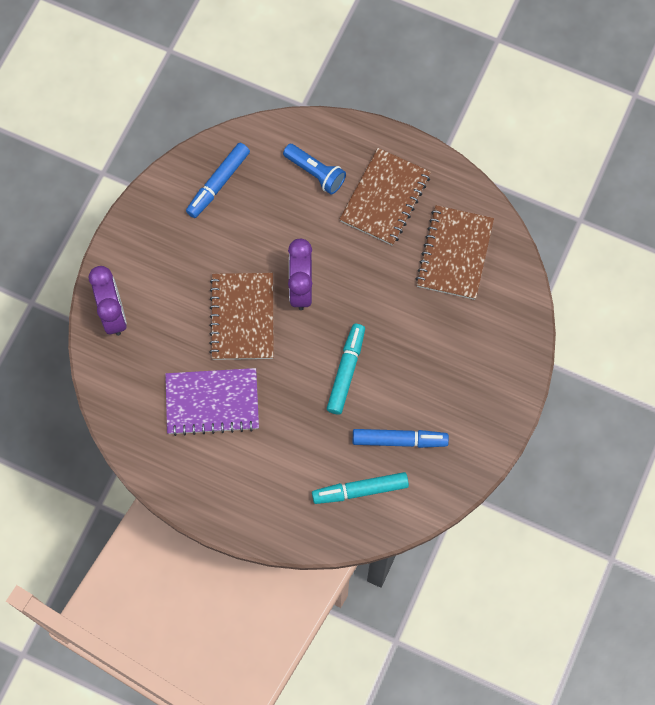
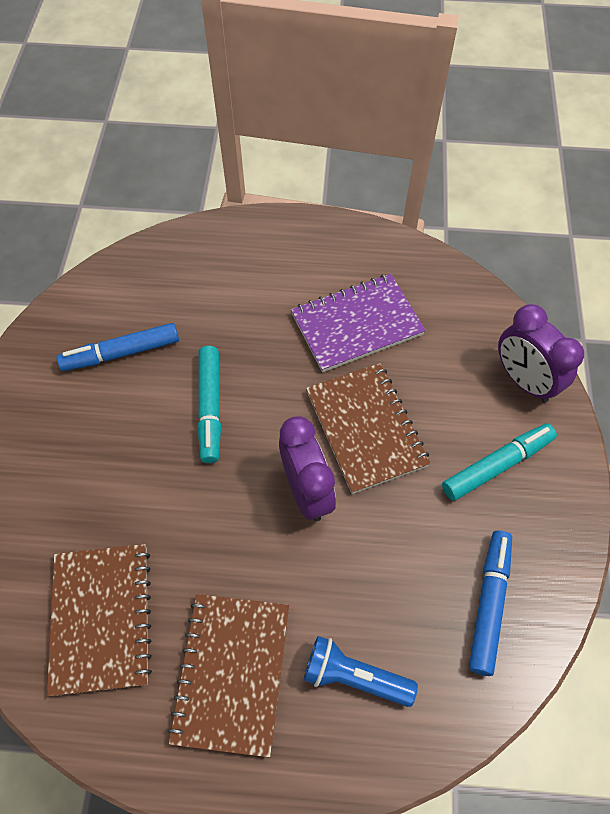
camera: 160 degrees right, 10 degrees down
turquoise marker [312,472,409,504] -> turquoise marker moved to [442,423,557,501]

